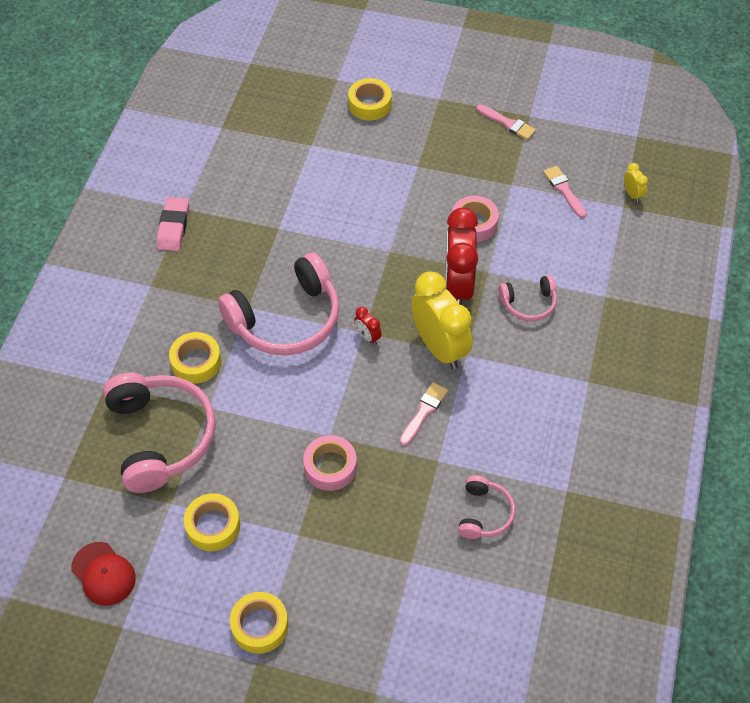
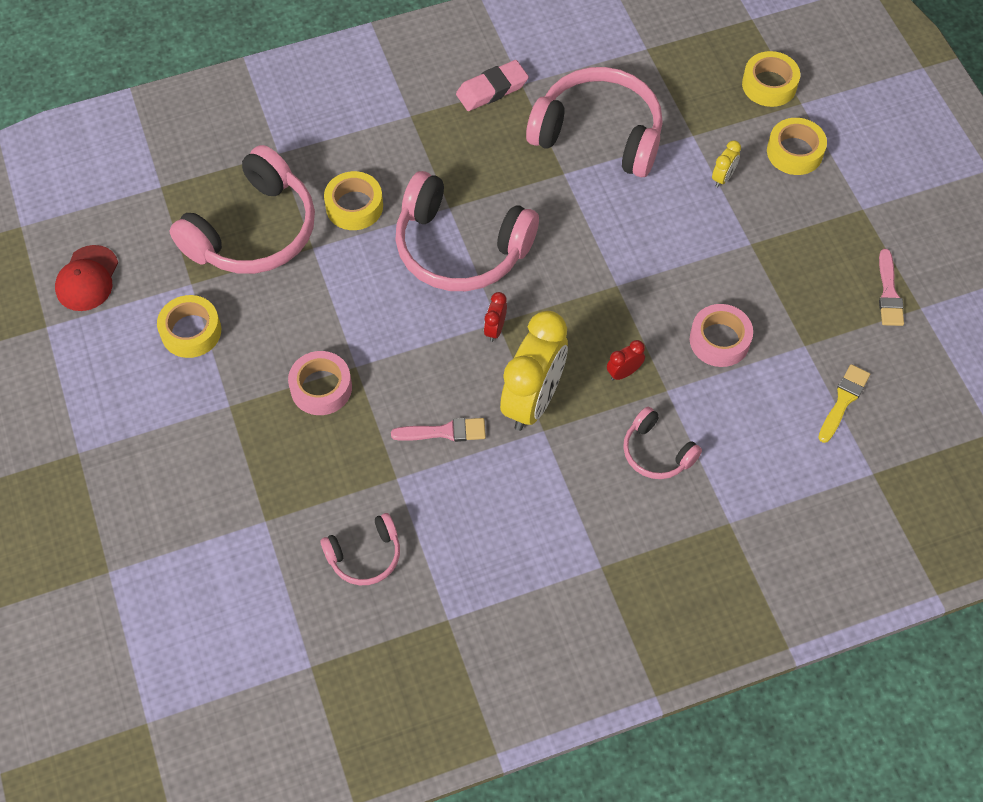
camera: 55 degrees right, 5 degrees up
yellow tape [230,592,288,654] -> yellow tape moved to [742,51,800,107]
red clock [444,207,478,305] -> red clock [607,340,645,381], size x0.42
pink brush [543,166,587,218] -> yellow brush [818,364,870,443]
yellow clock [624,163,648,202] -> yellow clock moved to [712,140,741,188]
none -> pink headphones [526,67,663,177]

